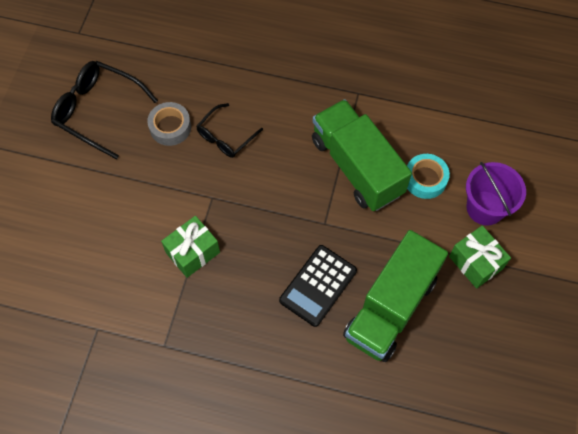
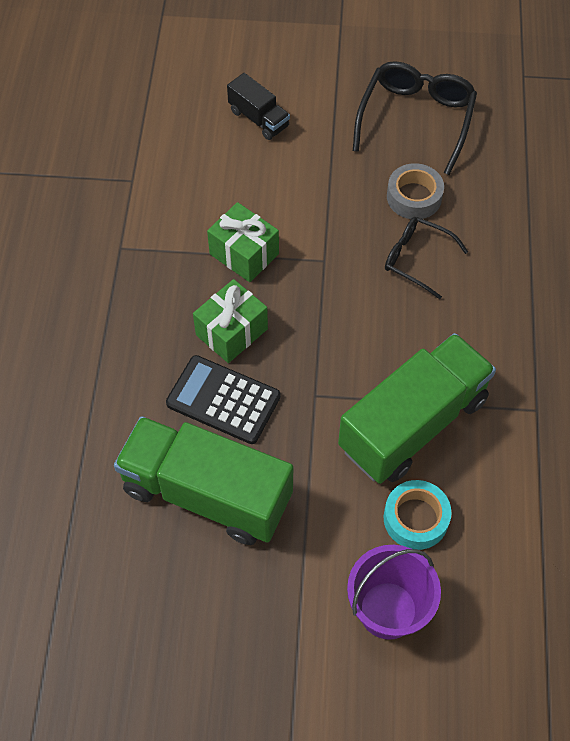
camera: 80 degrees right, 5 degrees down
green gift [449,226,511,289] -> green gift moved to [193,279,268,363]
none -> black truck [227,73,290,140]

